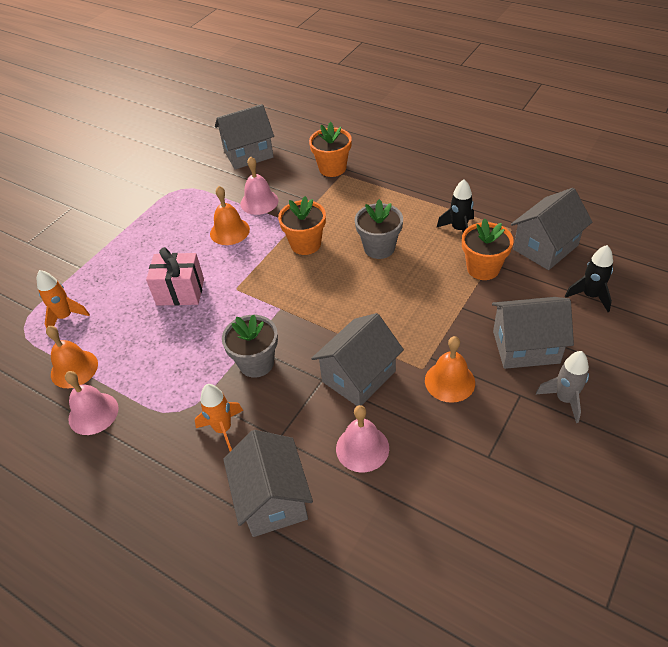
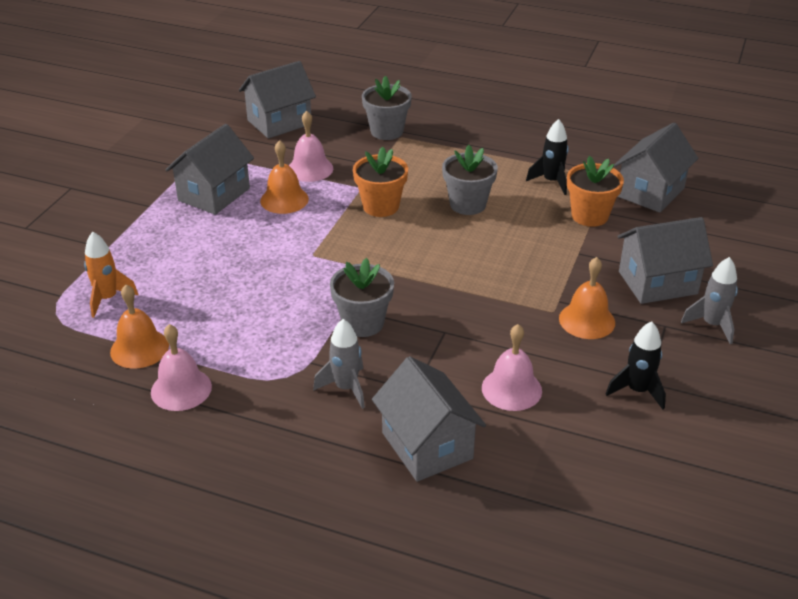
camera: 15 degrees left, 10 degrees down
pink gift [146,247,204,306] -> none
orange rocket [195,384,243,452] -> grey rocket [313,319,365,409]
orange flower pot [309,122,352,177] -> grey flower pot [362,76,412,140]
grey house [311,313,404,406] -> grey house moved to [165,124,254,215]
black rocket [565,245,613,312] -> black rocket moved to [606,321,666,410]

